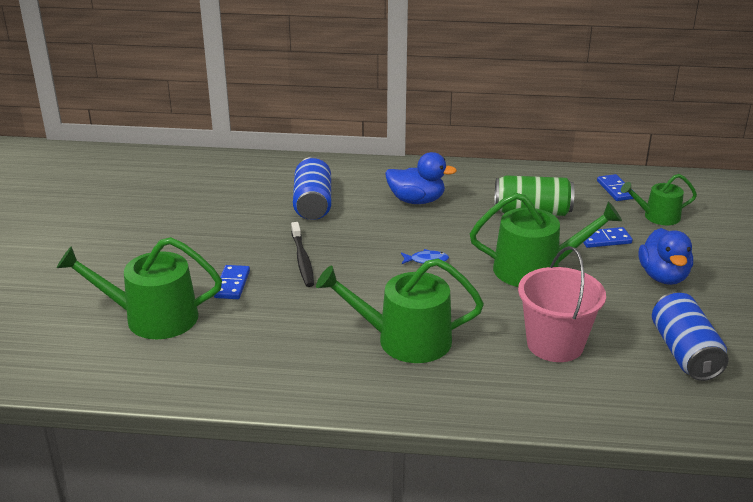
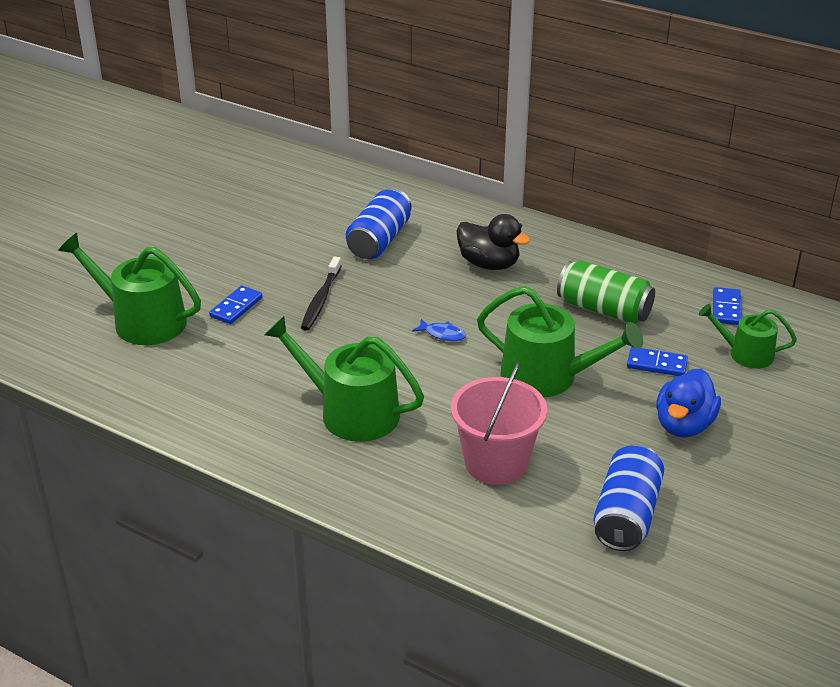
camera: 25 degrees right, 5 degrees up
blue duck [385,152,457,204] -> black duck [457,214,530,270]

